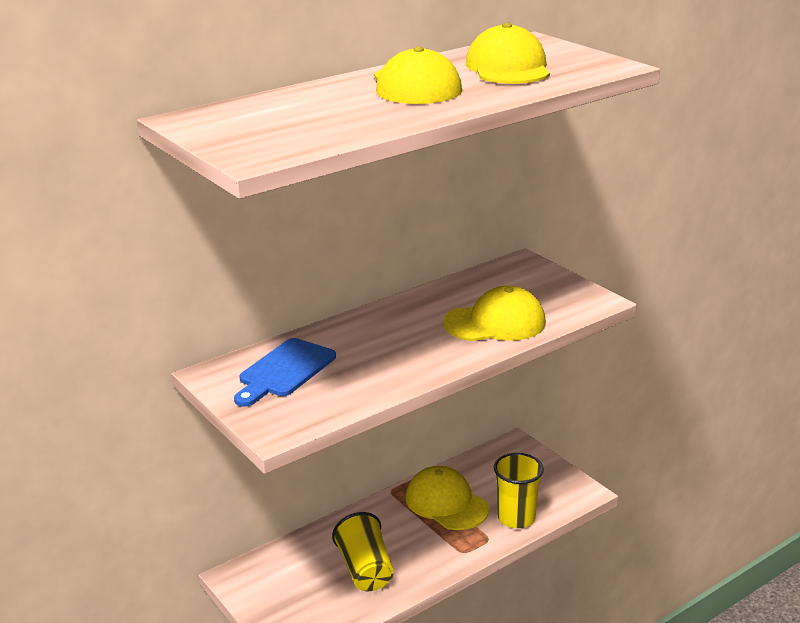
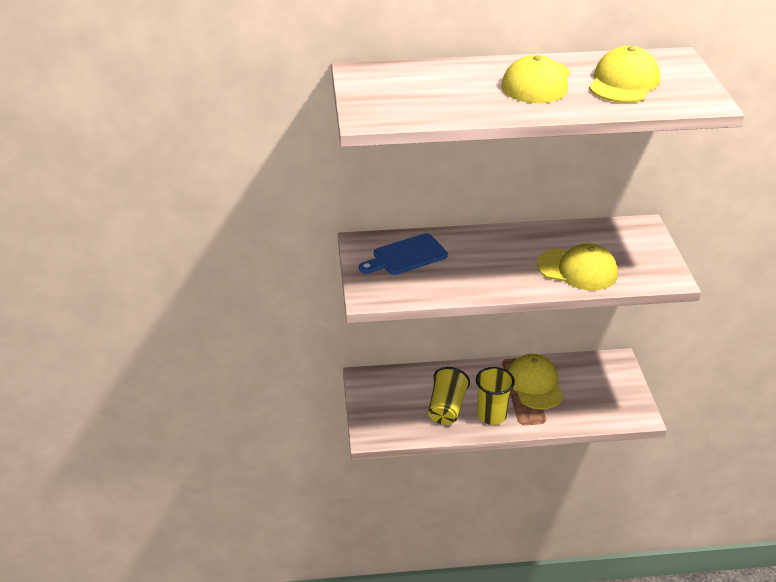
camera: 30 degrees right, 10 degrees up
yellow cup [494,453,544,528] -> yellow cup moved to [476,367,515,425]

